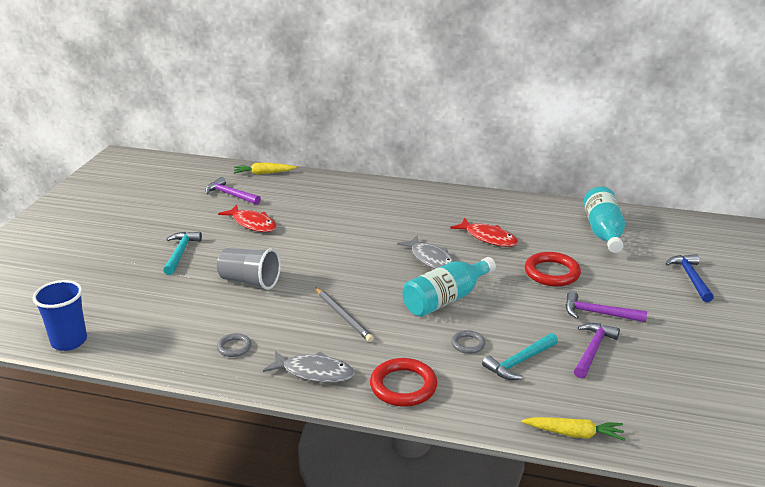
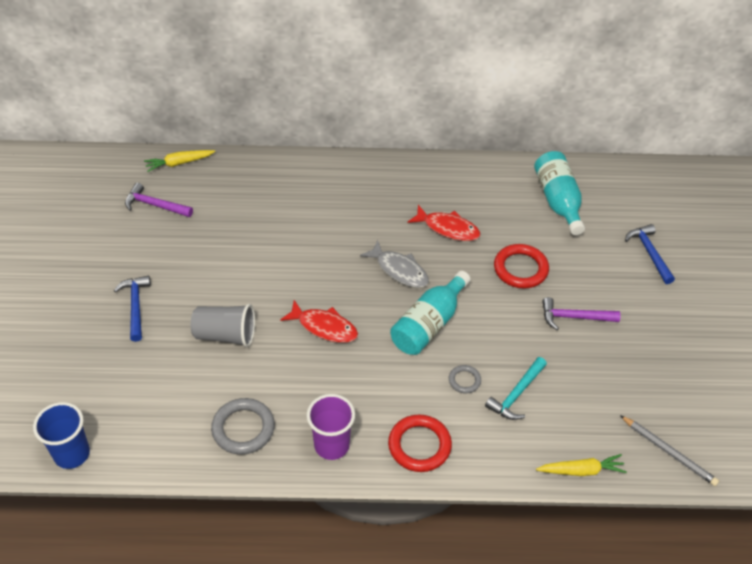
camera: 15 degrees left, 20 degrees up
turquoise hammer [163,232,202,275] -> blue hammer [113,276,151,342]
grey ring [217,333,252,357] -> grey ring [211,398,275,455], size x1.84
red fish [218,204,277,232] -> red fish moved to [280,300,358,343]
grey fish [263,351,354,383] -> purple cup [307,394,355,460]
grey pencil [315,287,374,342] -> grey pencil moved to [620,415,719,486]
purple hammer [574,323,620,378] -> none

